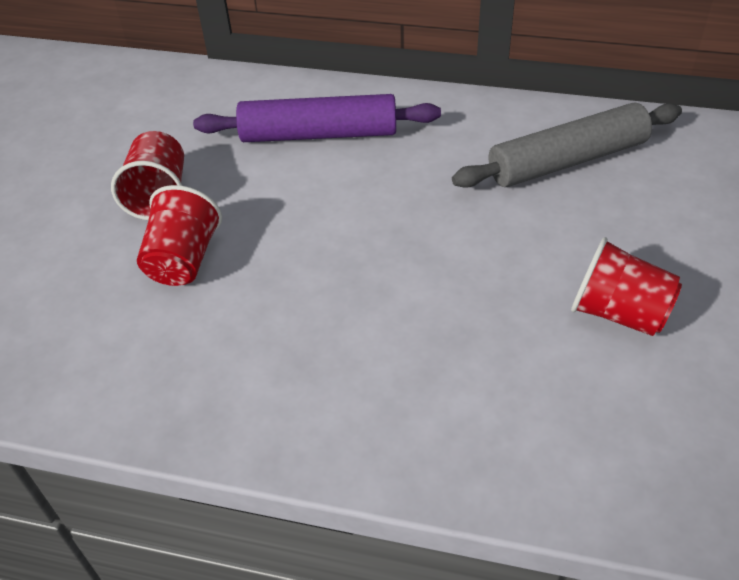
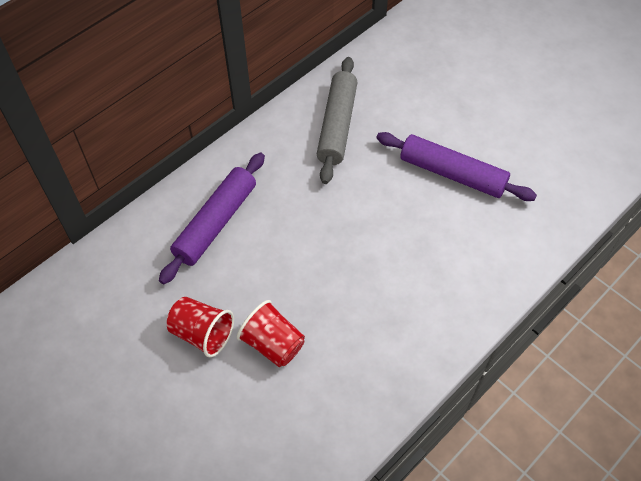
camera: 60 degrees left, 10 degrees up
red cup [571,237,682,336] -> purple rolling pin [376,132,537,201]

